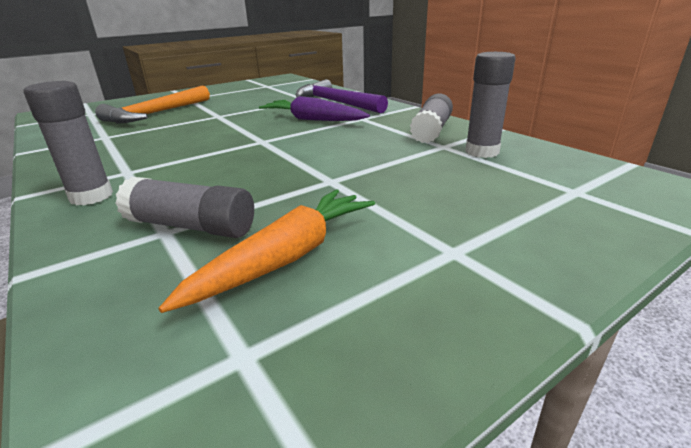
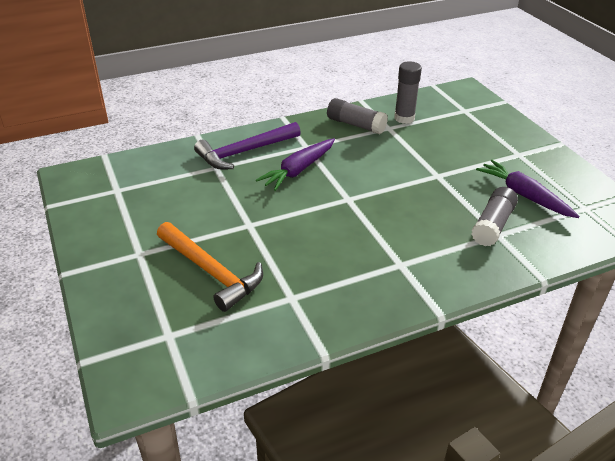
camera: 80 degrees left, 10 degrees up
grey glue stick [23,81,113,206] -> none
orange carrot [158,189,375,313] -> purple carrot [476,160,579,218]

